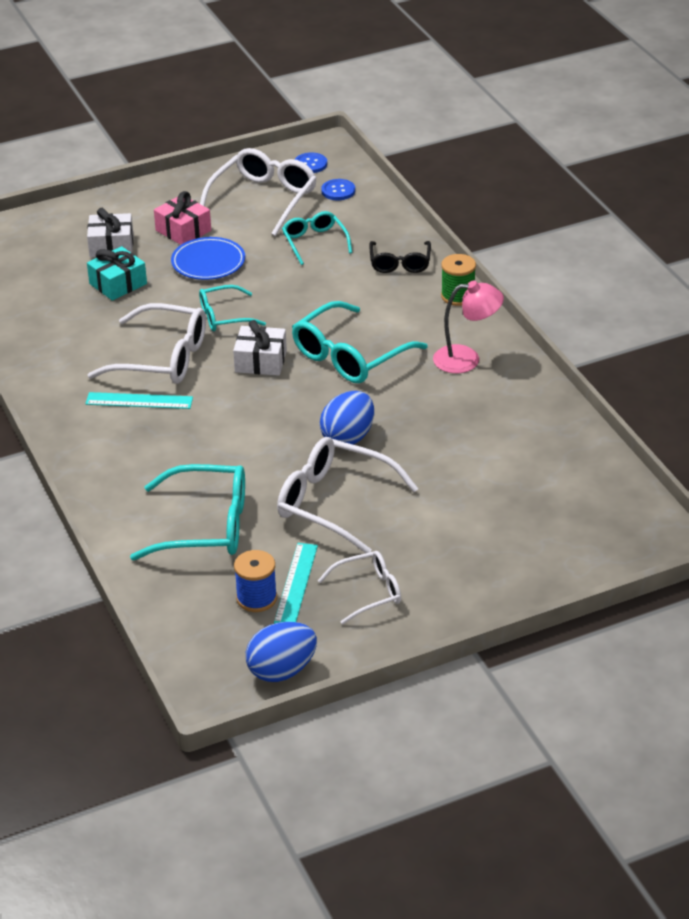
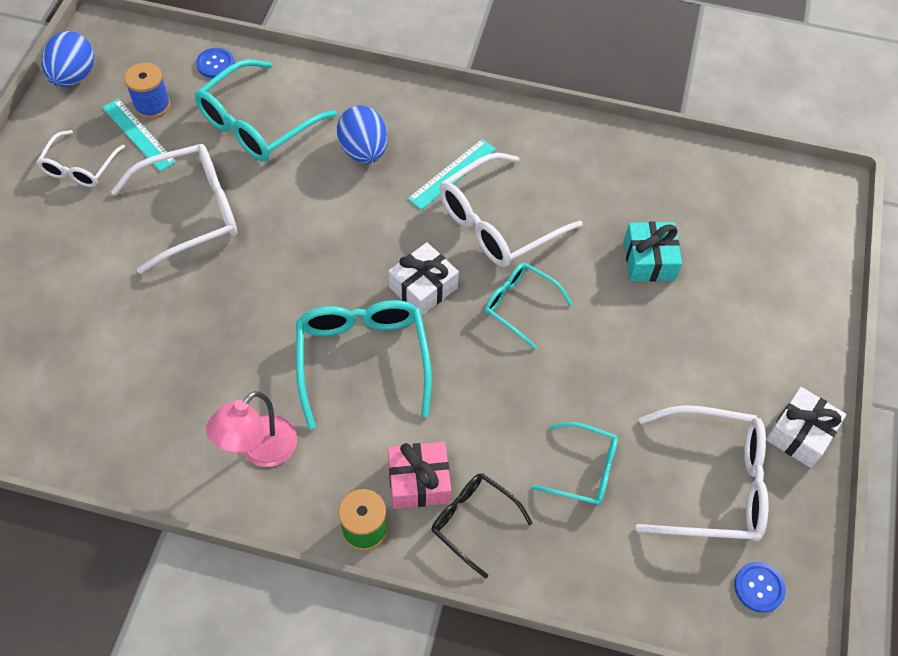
camera: 125 degrees right, 20 degrees up
white gift [87,208,134,258] -> white gift moved to [766,387,846,468]
pink gift [154,191,211,245] -> pink gift moved to [388,442,451,509]
blue plate [171,237,245,280] -> none
turquoise glasses [199,285,266,331] -> turquoise glasses turned 75 degrees counterclockwise [484,263,573,349]
white glasses [200,148,317,236] -> white glasses turned 60 degrees counterclockwise [636,405,768,541]
blue egg [320,391,374,445] -> blue egg moved to [337,105,387,164]
blue button [321,179,355,200] -> blue button moved to [196,48,235,78]

